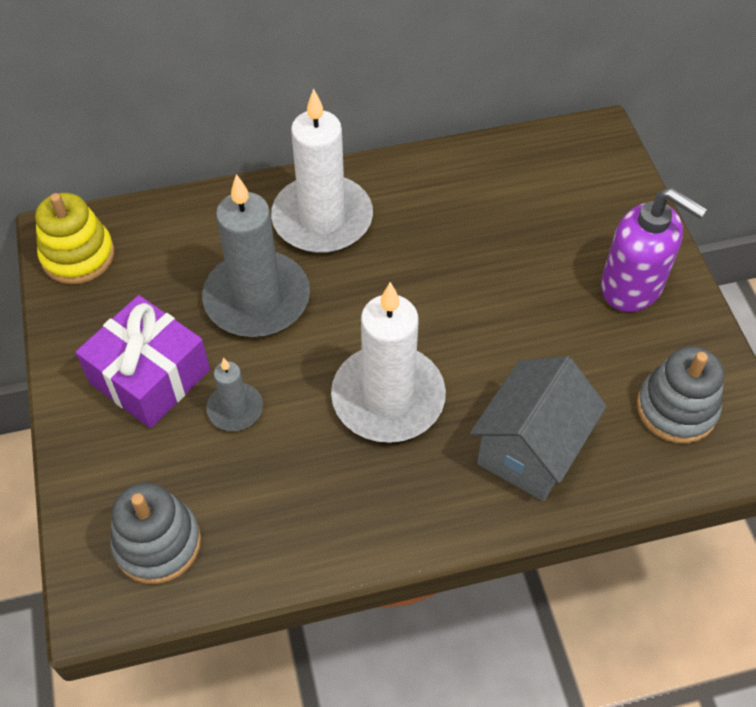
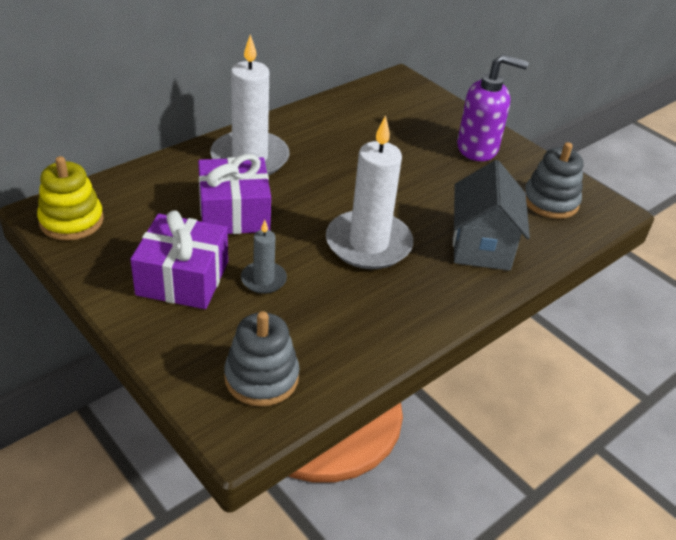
camera: 30 degrees left, 15 degrees down
grey candle [202,174,310,337] -> purple gift [198,154,271,234]

